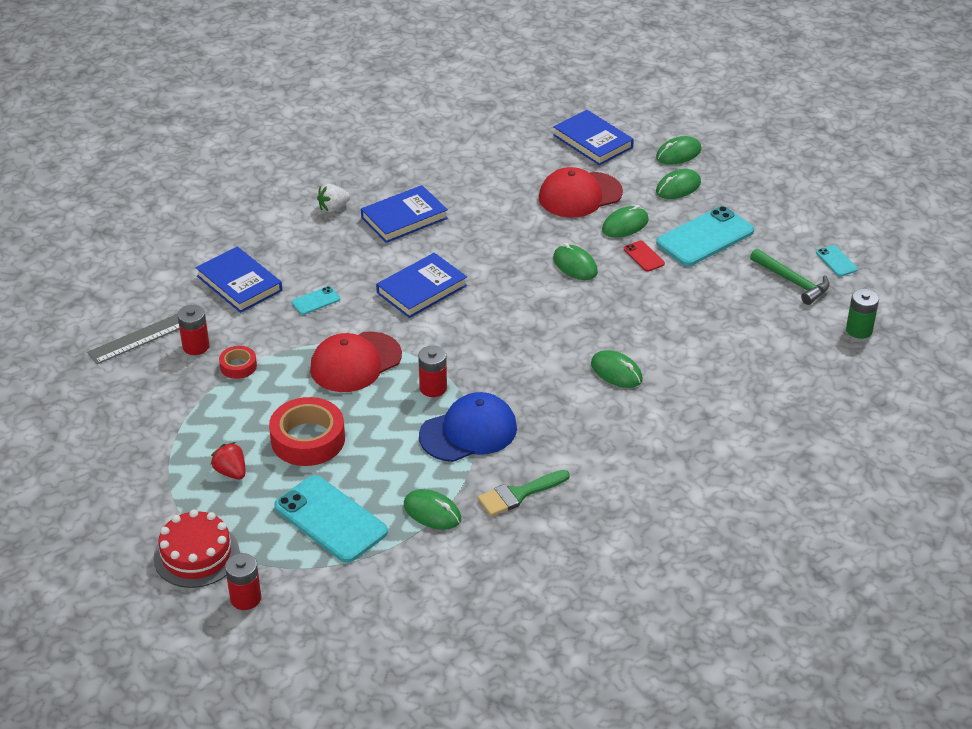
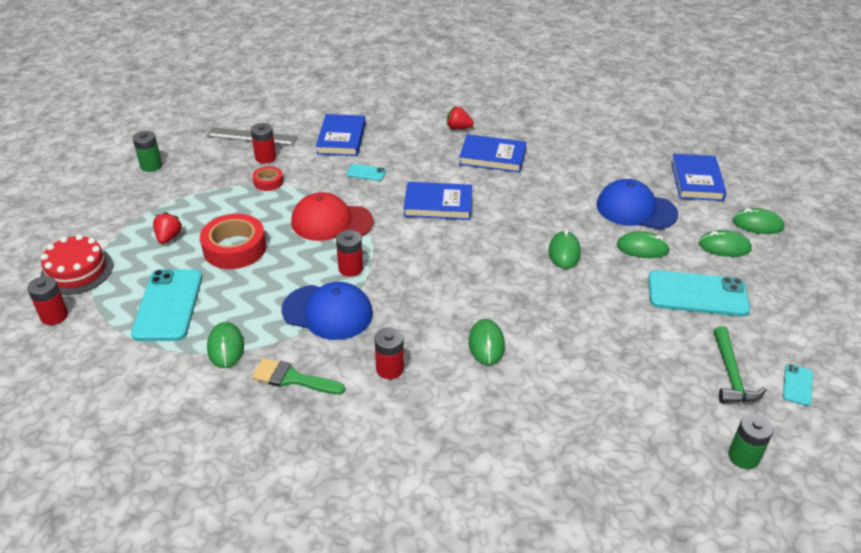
camera: 45 degrees right, 0 degrees up
white strawberry [317,184,350,212] -> red strawberry [447,107,474,130]
red cap [539,167,623,217] -> blue cap [596,179,678,229]
red phone [624,241,665,272] -> none
none -> green battery [133,131,162,172]
none -> red battery [374,328,404,379]

